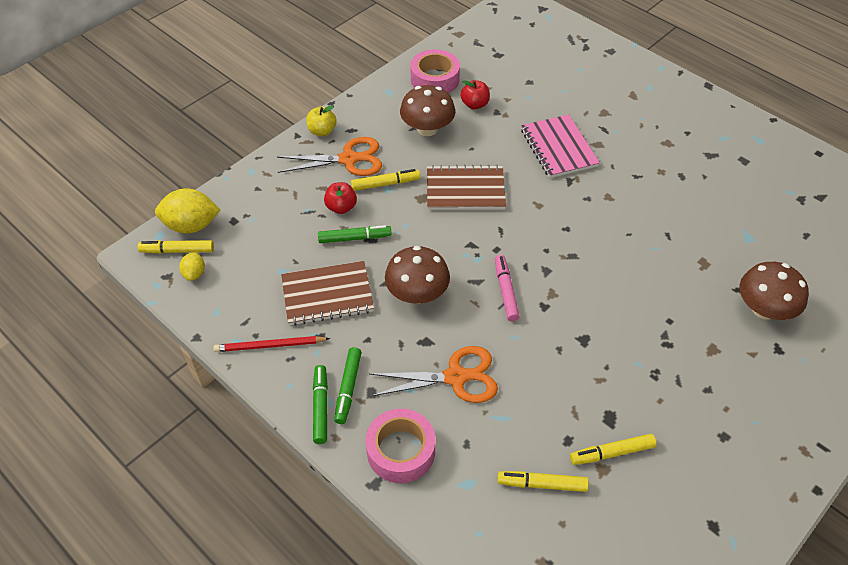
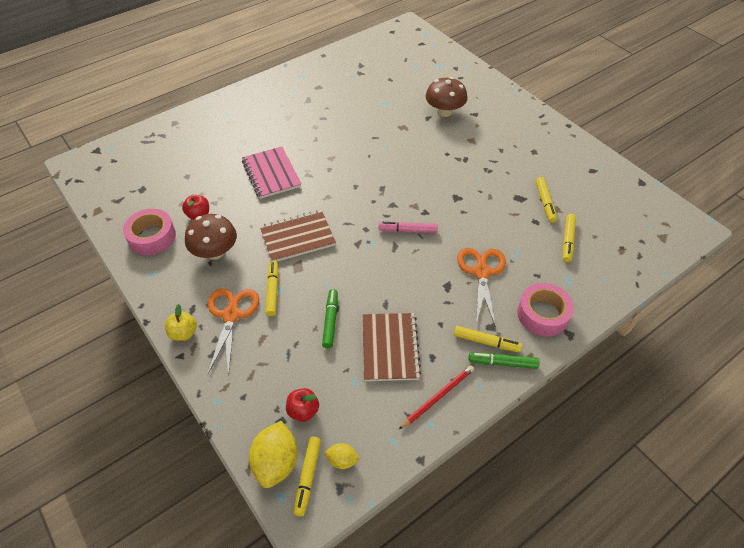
camera: 80 degrees left, 0 degrees up
red pencil [214,336,330,352] -> red pencil turned 135 degrees counterclockwise [399,365,474,429]
red apple [324,182,357,214] -> red apple moved to [286,388,319,422]
green marker [334,347,362,424] -> yellow marker [454,326,522,352]
brown mushroom [385,246,450,304] -> none
brown notebook [427,165,506,210] -> brown notebook turned 60 degrees clockwise [260,210,336,262]
pink notebook [521,114,600,178] -> pink notebook turned 75 degrees clockwise [242,146,301,199]

